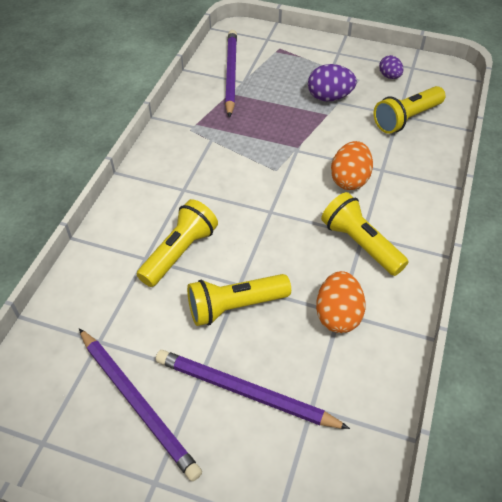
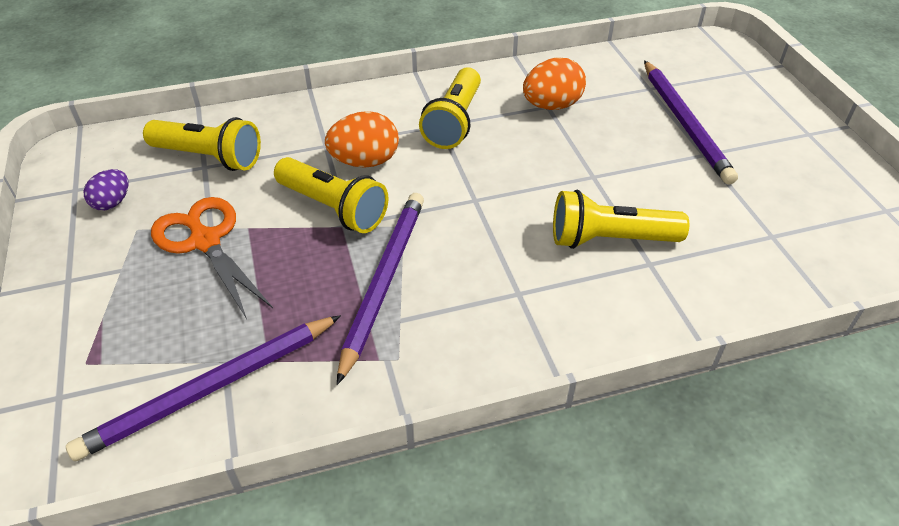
camera: 125 degrees left, 5 degrees down
purple pencil [79,328,202,481] -> purple pencil moved to [337,193,424,385]
yellow flashlight [187,274,291,326] -> yellow flashlight moved to [274,157,389,233]
purple egg [308,64,357,102] -> orange scissors [151,197,273,319]

